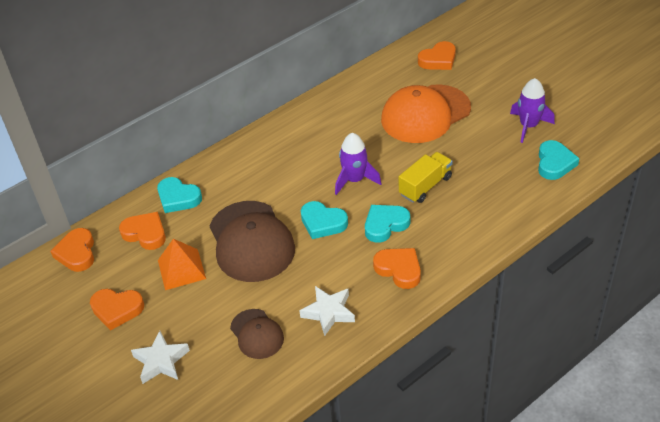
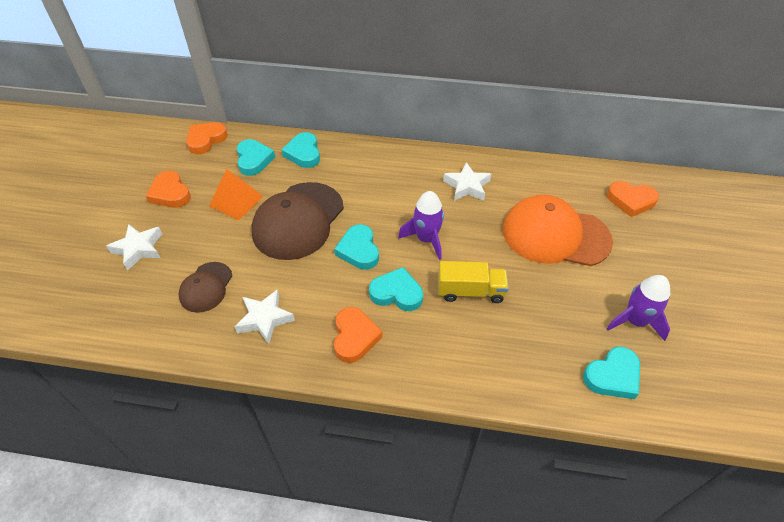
camera: 45 degrees right, 5 degrees up
orange heart [119,212,166,250] -> turquoise heart [236,139,275,176]
none -> white star [443,162,491,201]

